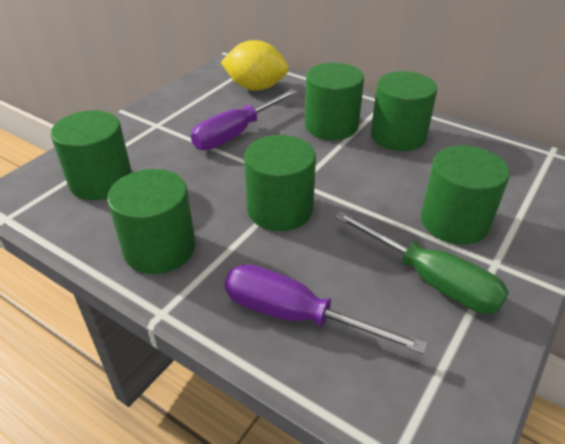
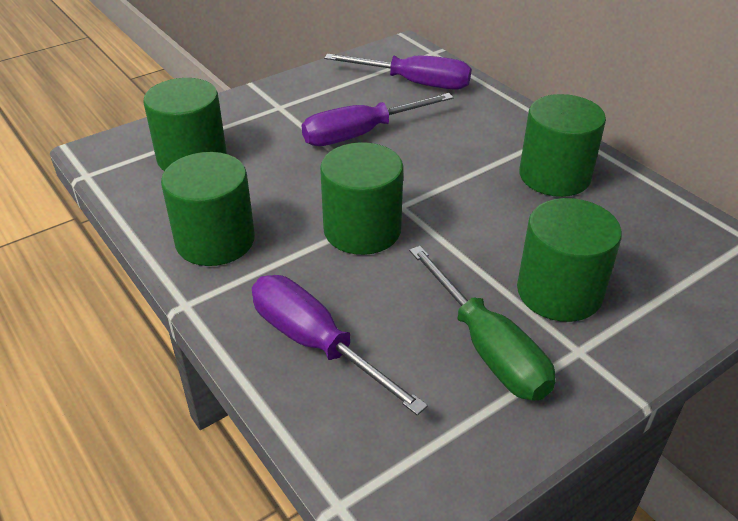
camera: 20 degrees right, 0 degrees up
yellow lemon [220,40,289,91] -> purple screwdriver [324,54,471,90]
green cylinder [305,63,364,140] -> none

